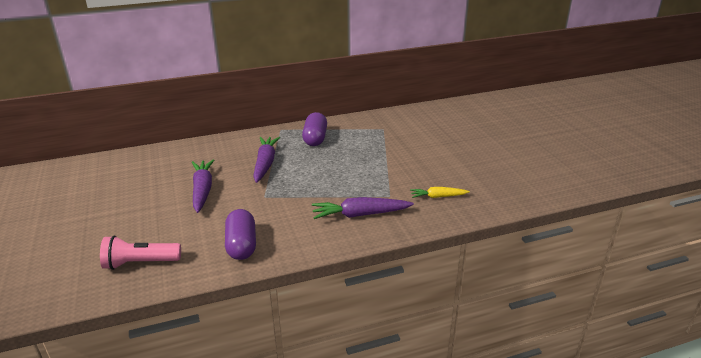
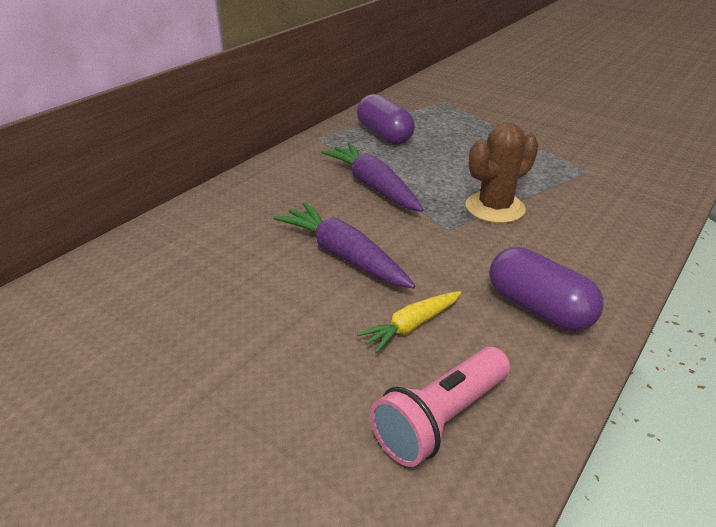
camera: 35 degrees left, 5 degrees up
purple carrot [312,197,414,219] -> none
yellow carrot [410,187,470,198] -> yellow carrot moved to [357,291,461,353]
none -> brown cactus [465,122,539,223]

